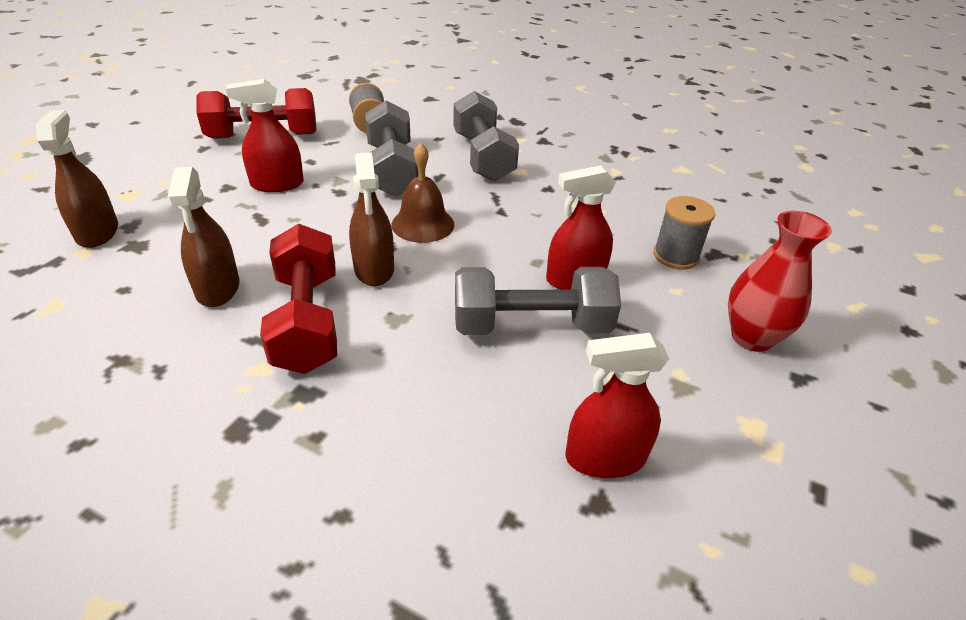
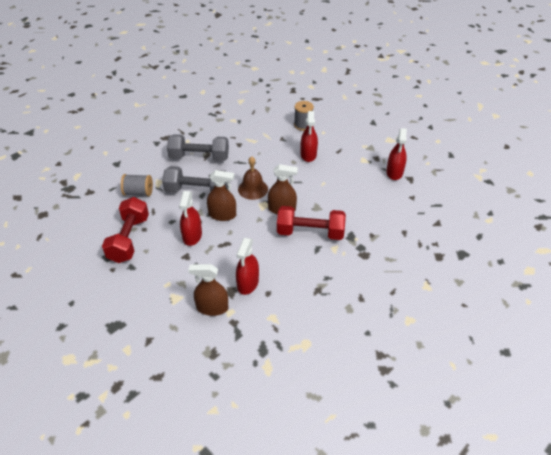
camera: 70 degrees left, 5 degrees up
brown spray bottle [167,167,239,307] -> brown spray bottle moved to [207,170,236,221]
grey dumbbell [455,267,621,335] -> none
red vase [728,211,832,352] -> none
none -> red spray bottle [236,238,259,295]

